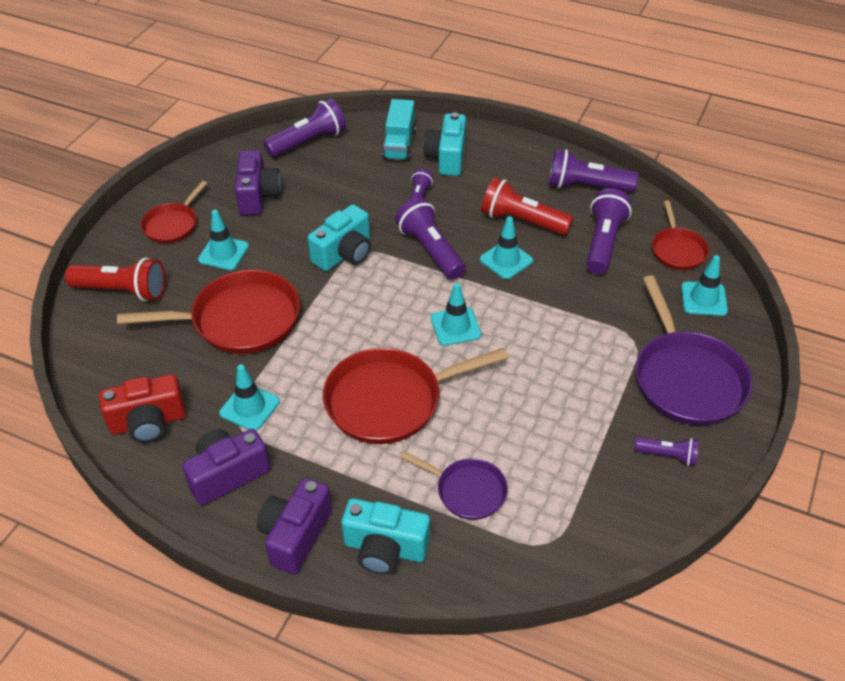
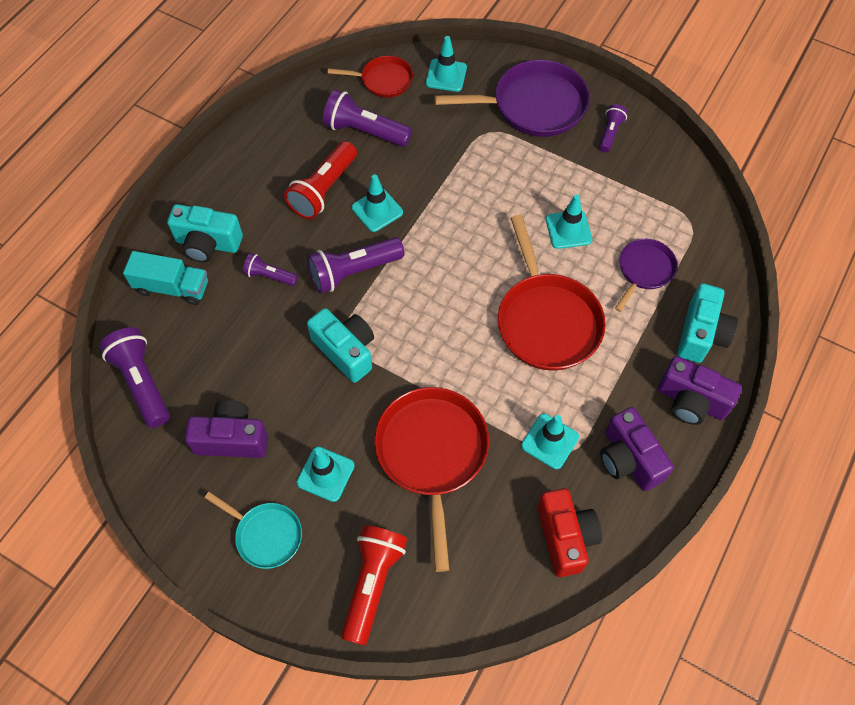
camera: 85 degrees left, 15 degrees up
red pan [141,181,207,243] -> turquoise pan [205,492,302,569]
turquoise traffic cone [431,283,482,346] -> turquoise traffic cone moved to [546,195,592,249]
purple flashlight [548,149,638,192] -> none

